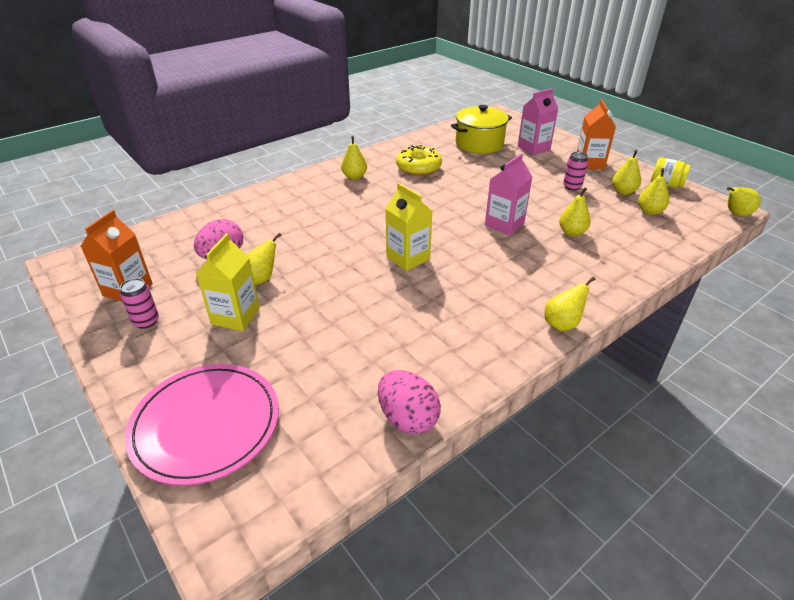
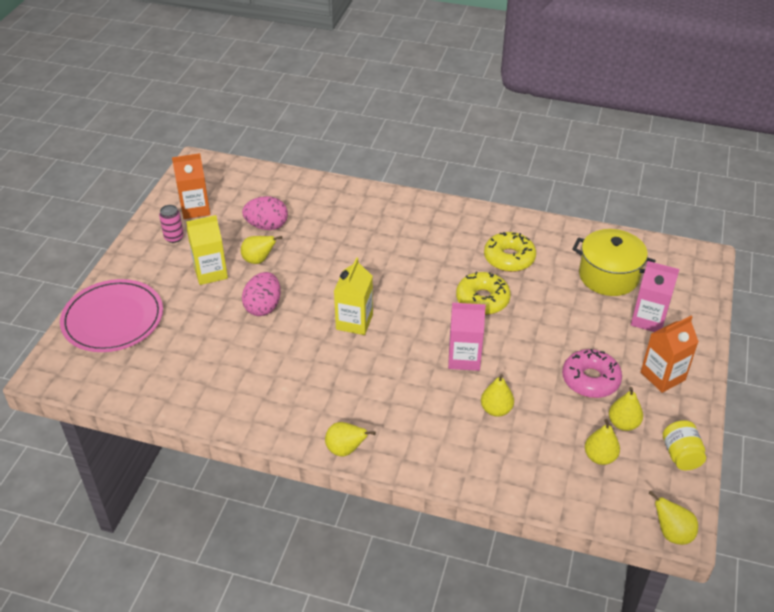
camera: 55 degrees right, 5 degrees up
yellow pear [341,136,367,180] -> none
pink egg [378,370,441,434] -> pink egg moved to [242,272,281,316]
pink can [563,152,588,190] -> pink donut [562,349,622,398]
none -> yellow donut [456,272,511,315]

